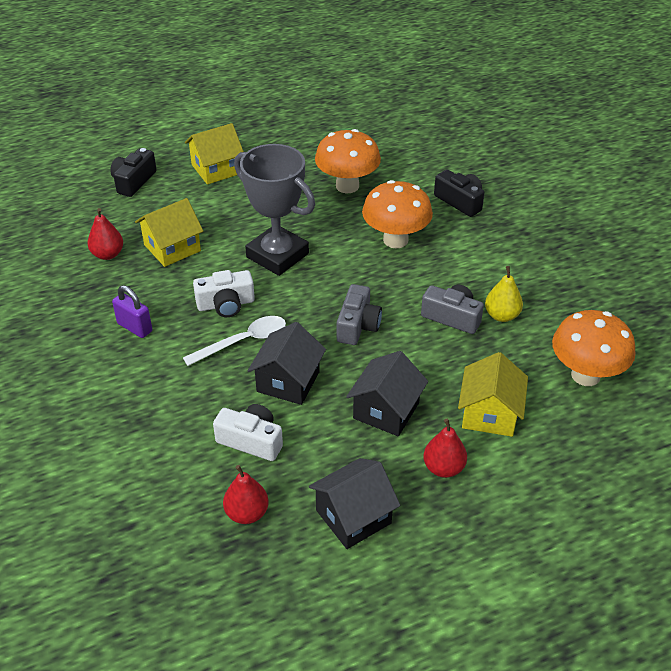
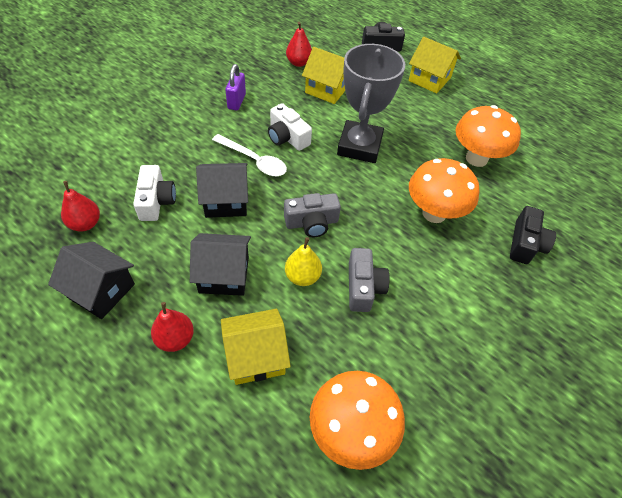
camera: 60 degrees right, 10 degrees up
yellow pear [485,266,523,322] -> yellow pear moved to [285,237,322,286]

